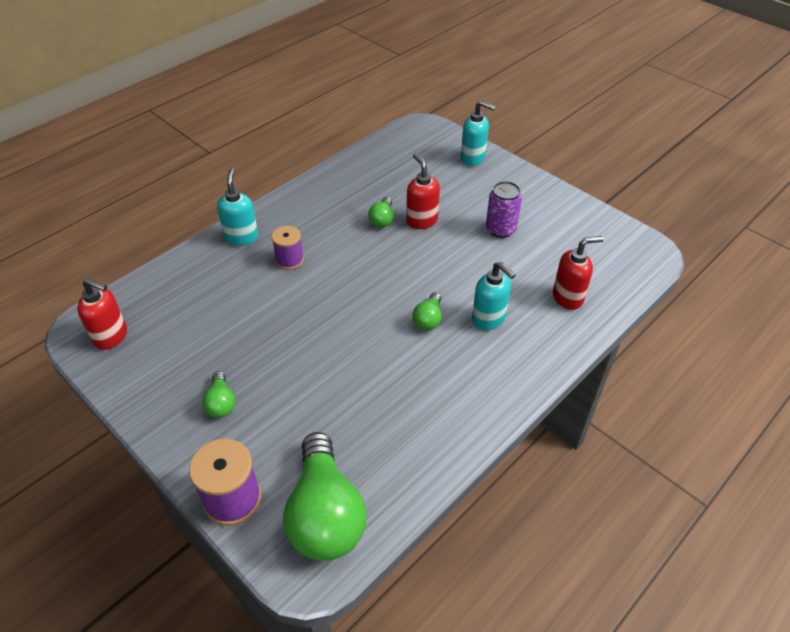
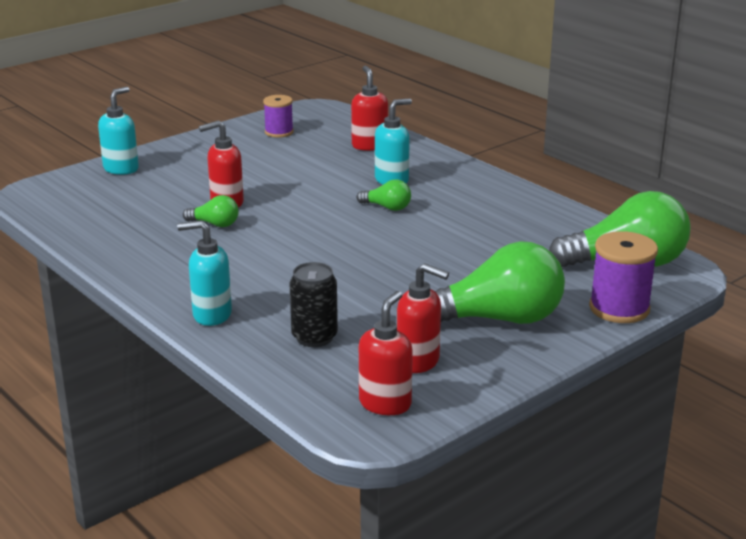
camera: 85 degrees left, 20 degrees down
green light bulb [202,371,236,418] -> green light bulb [435,241,565,324], size x2.20
purple spool [271,226,304,270] -> purple spool moved to [263,95,294,138]
purple can [486,181,522,238] -> none
none -> black can [290,262,338,347]
none -> red soap dispenser [397,263,449,373]

